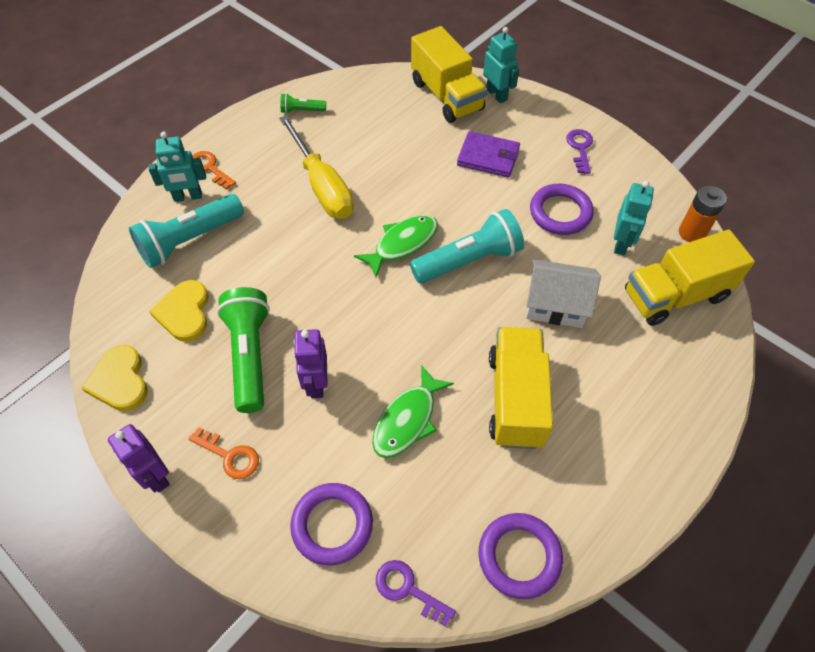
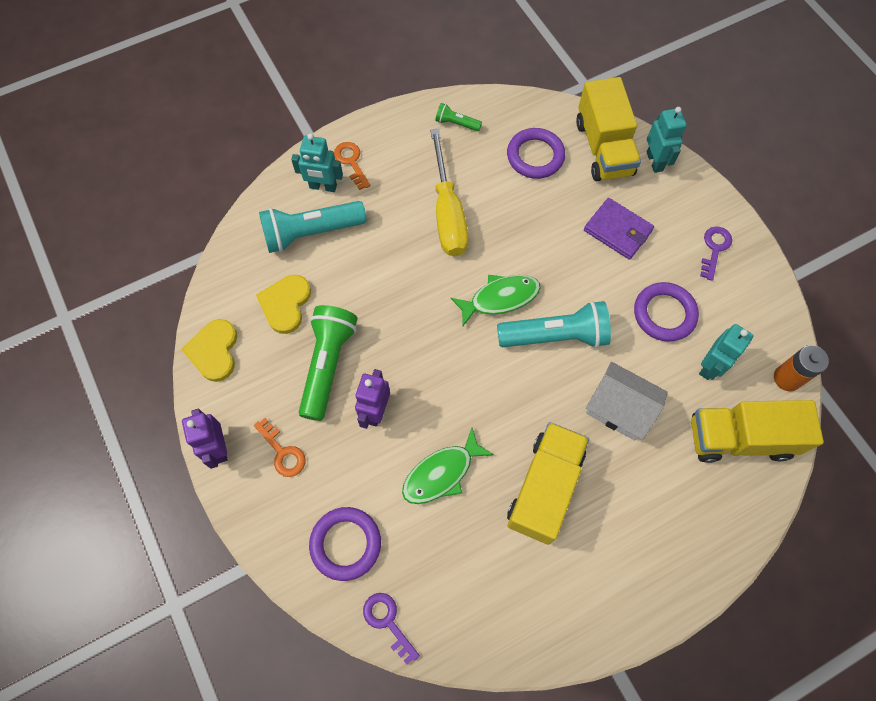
camera: 20 degrees right, 10 degrees up
purple ring [479,513,563,599] -> purple ring moved to [507,128,565,179]

